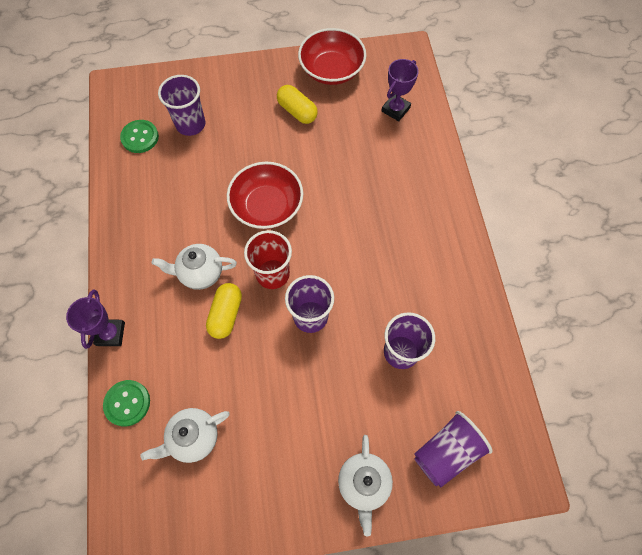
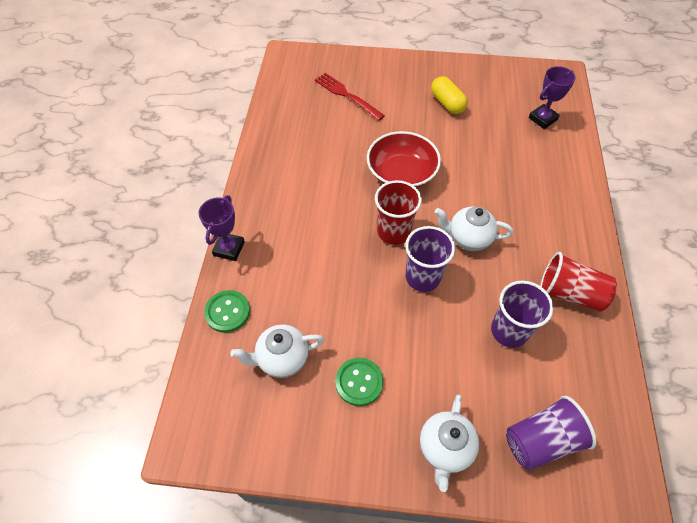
camera: 15 degrees right, 10 degrees down
green button [120,120,159,153] -> green button moved to [335,358,384,406]
white teapot [152,244,237,290] -> white teapot moved to [435,206,513,251]
purple cup [158,75,205,136] -> red fork [315,73,385,121]
yellow capsule [206,283,242,339] -> none
red bowl [298,28,366,85] -> none
none -> red cup [540,252,617,312]

